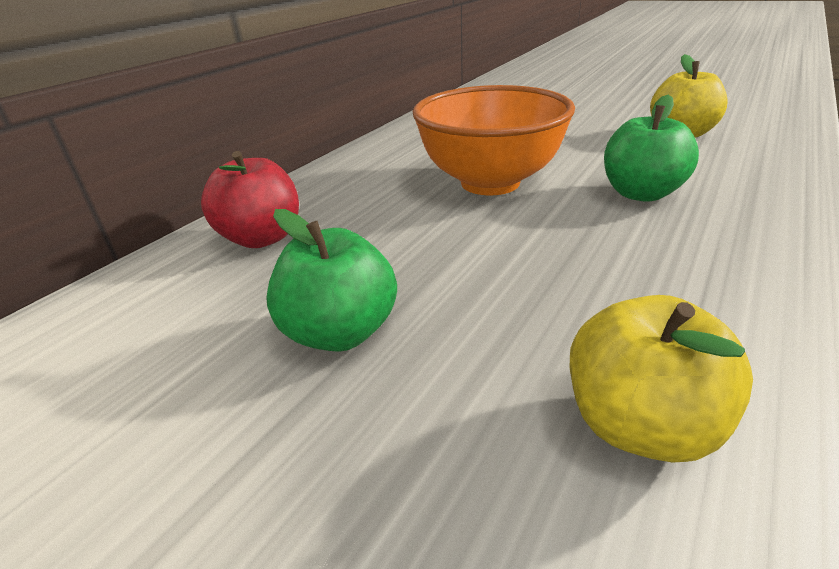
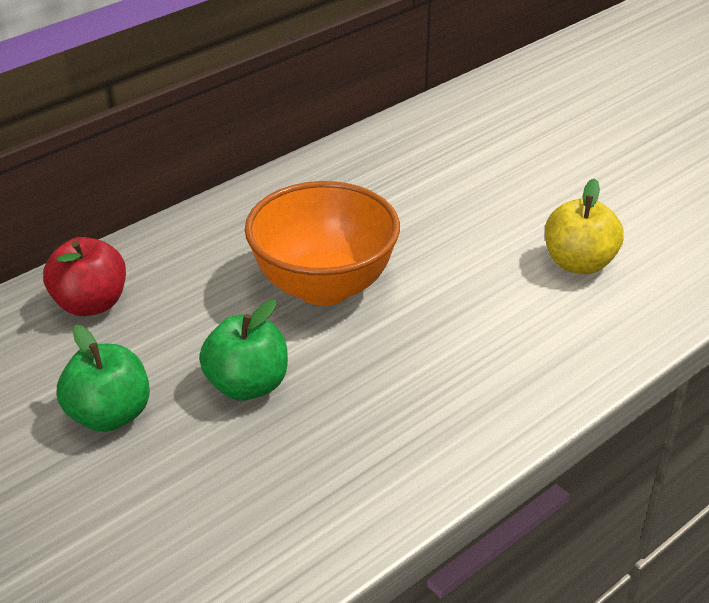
camera: 15 degrees right, 5 degrees up
yellow apple [570,295,753,463] -> none
green apple [604,95,699,202] -> green apple moved to [199,300,288,401]

